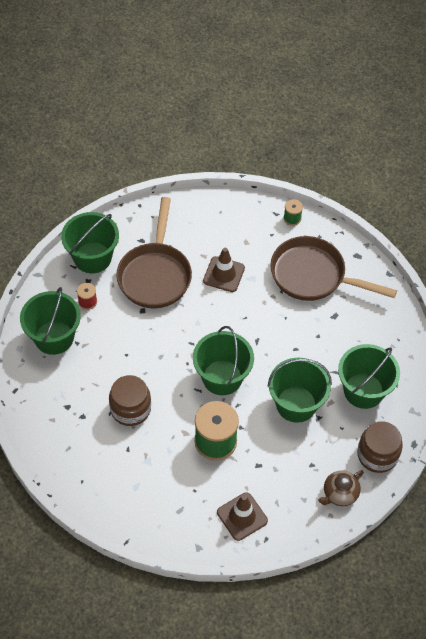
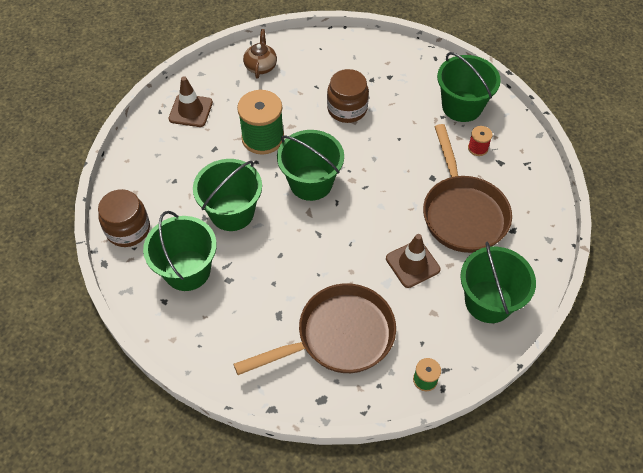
camera: 135 degrees right, 0 degrees up
green bucket [61,212,119,273] -> green bucket moved to [460,242,536,323]
brown pan [116,197,192,308] -> brown pan turned 150 degrees counterclockwise [423,124,512,253]
brown teapot [318,470,364,506] -> brown teapot moved to [243,29,277,79]

